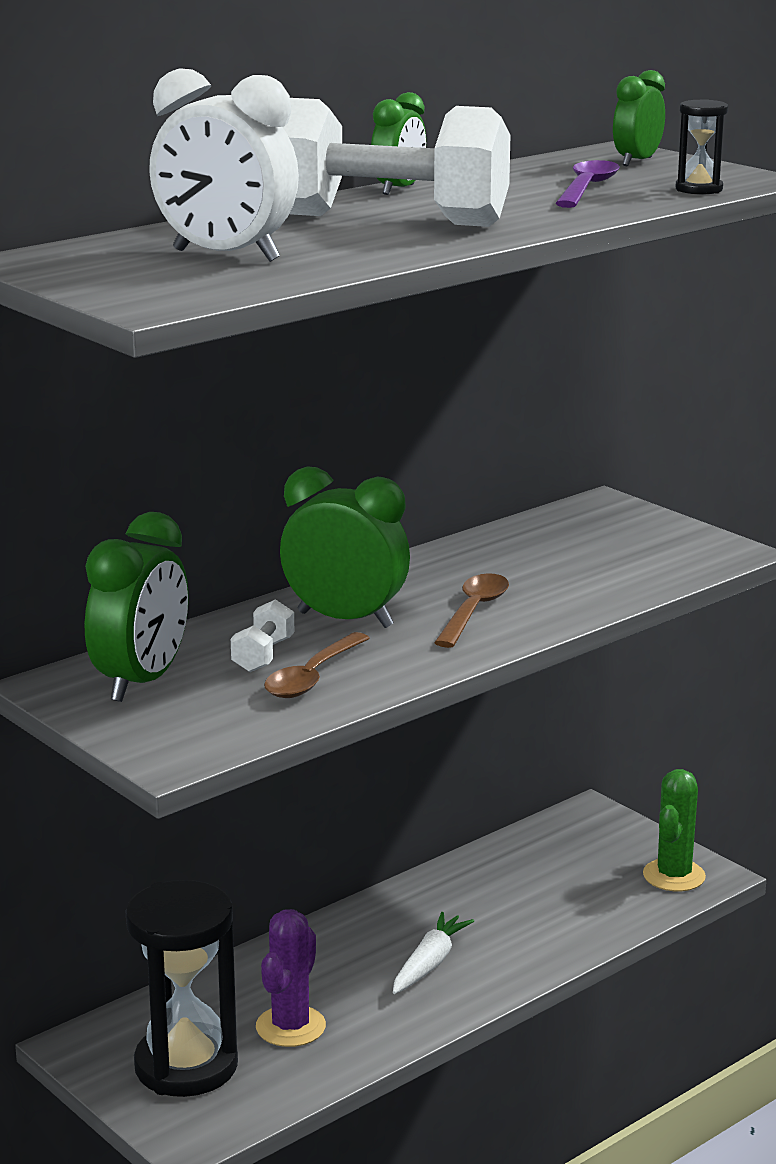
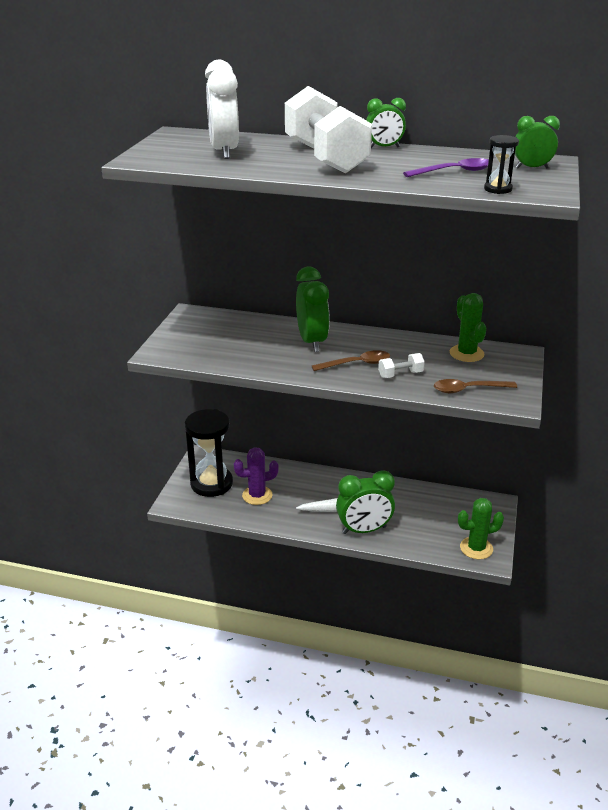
camera: 55 degrees right, 10 degrees up
green clock [85,512,188,702] -> green clock moved to [336,470,395,534]
white dumbbell [231,599,294,672] -> white dumbbell moved to [378,353,425,378]
brown spoon [264,632,370,698] -> brown spoon moved to [434,379,517,393]
none -> green cactus [450,293,486,362]

